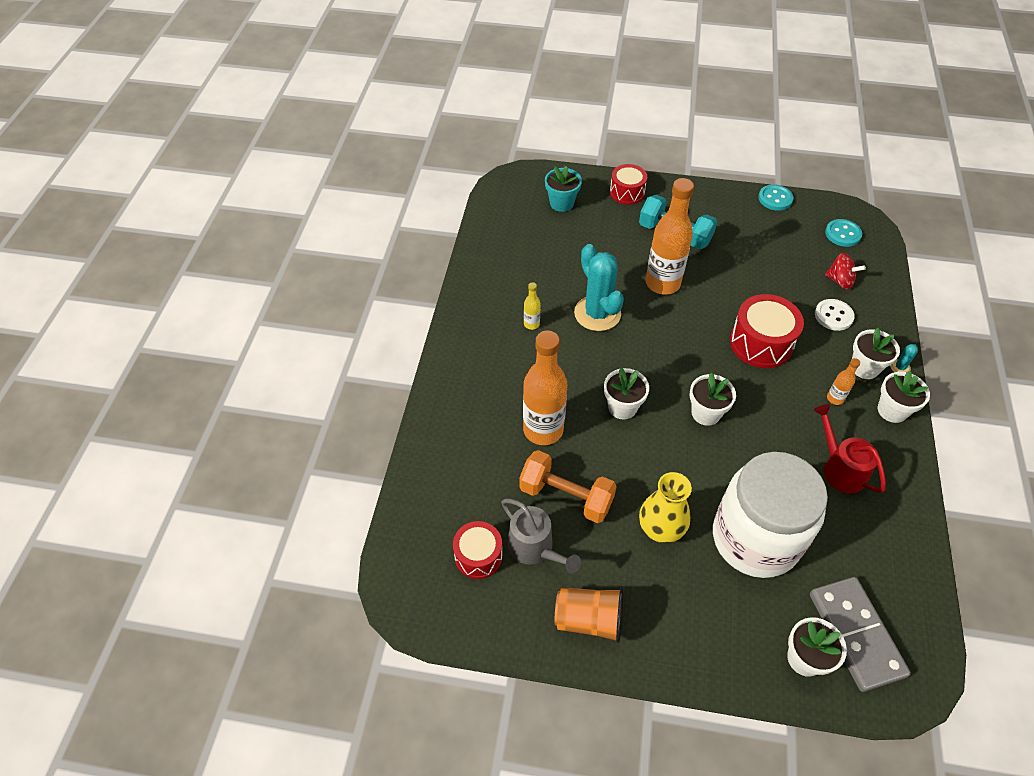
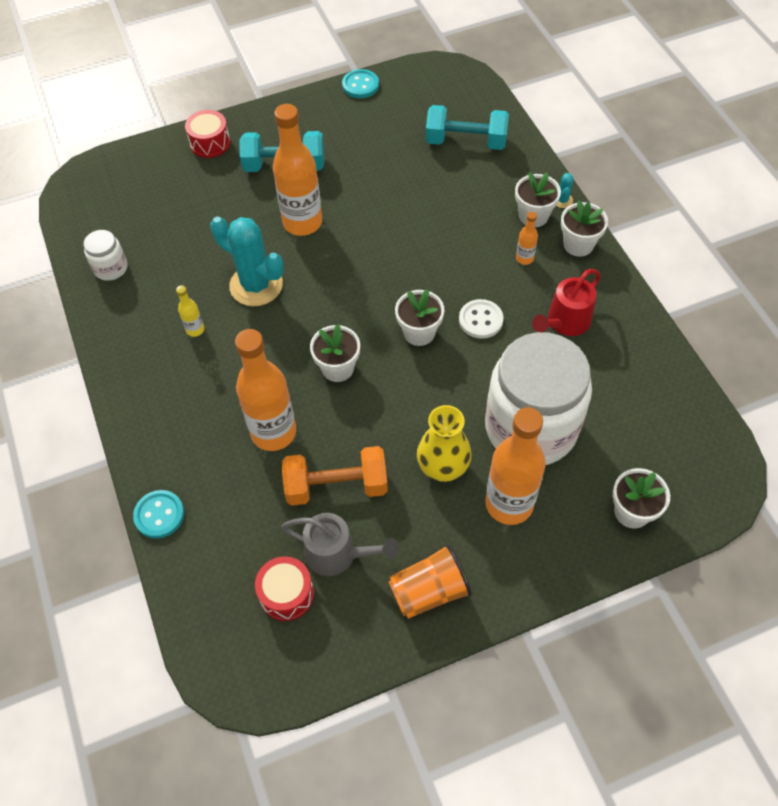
camera: 30 degrees left, 5 degrees up
turquoise flower pot [545,166,582,212] -> none
red drum [730,294,804,368] -> none
grey domino [810,577,911,692] -> none
red watering can [814,404,886,494] -> red watering can turned 75 degrees counterclockwise [532,269,601,336]
white button [815,299,855,331] -> white button moved to [459,299,503,339]
turquoise button [825,219,862,247] -> turquoise button moved to [133,490,184,538]
red spinning top [825,253,866,289] -> turquoise dumbbell [426,105,509,150]
none -> white jar [83,230,128,281]
none -> orange bottle [485,407,546,525]

